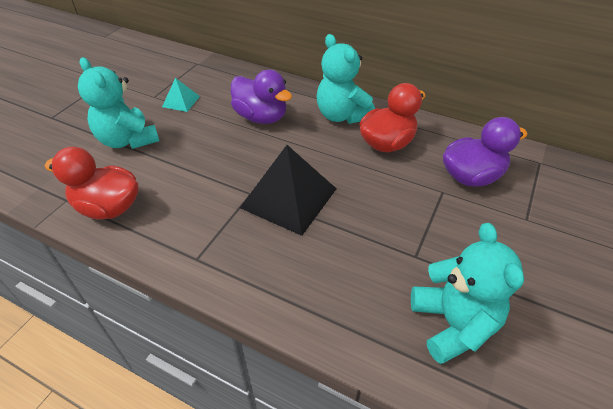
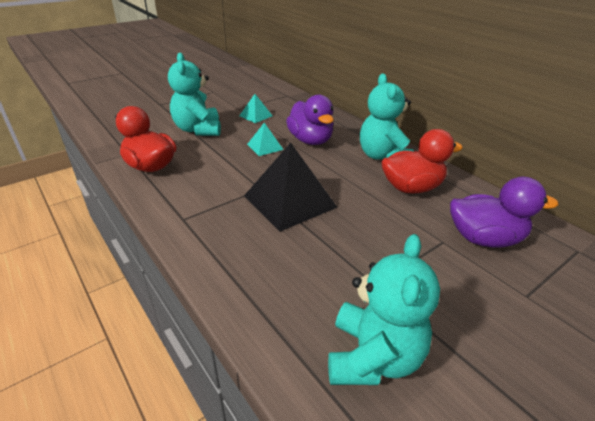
camera: 25 degrees right, 10 degrees down
none -> turquoise pyramid [247,123,283,156]

